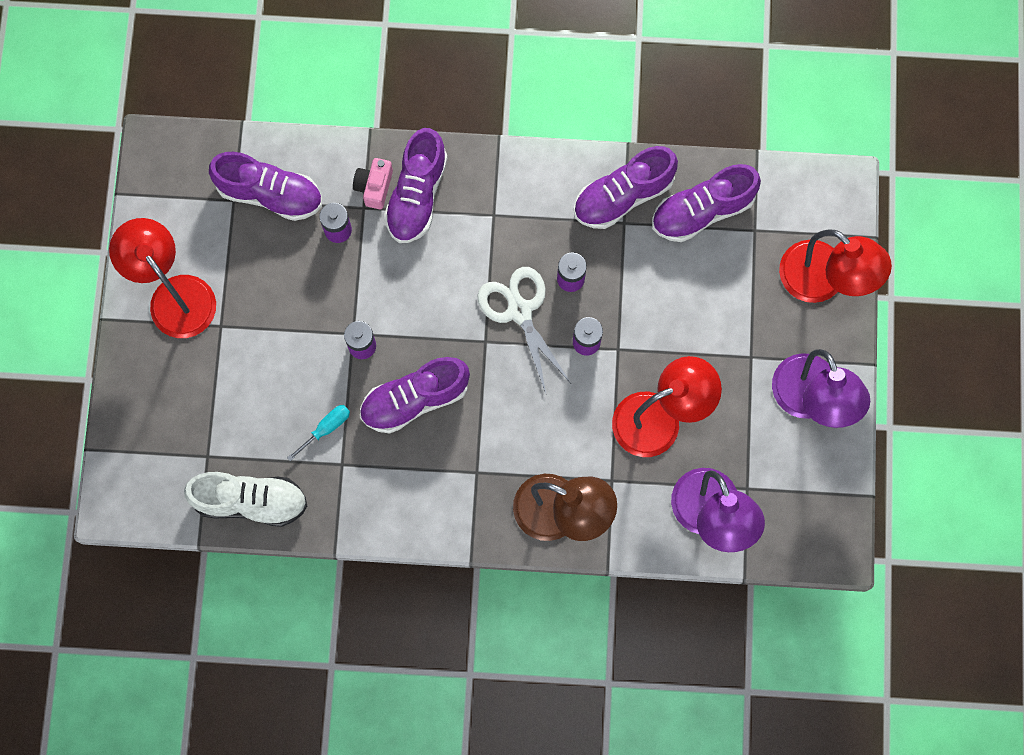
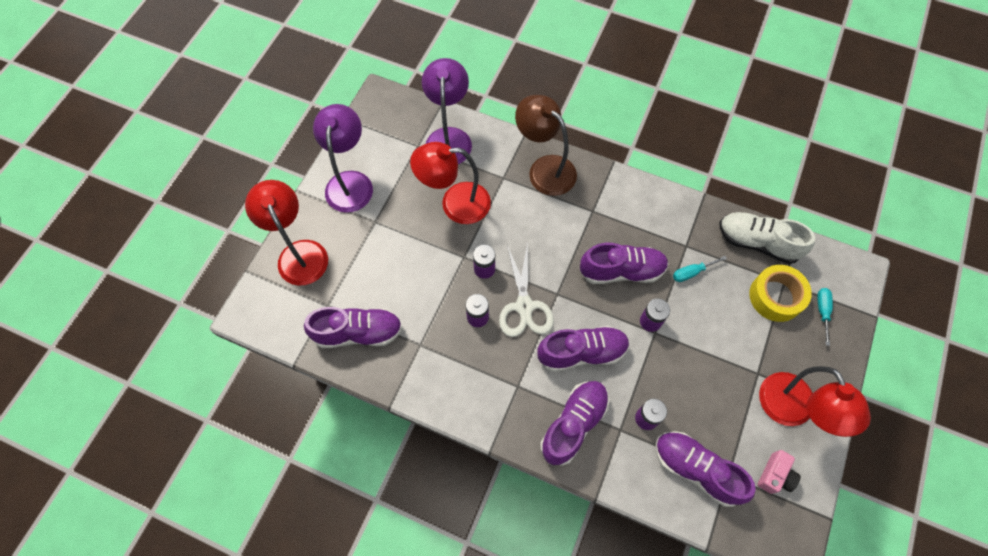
camera: 160 degrees left, 10 degrees down
pink camera [353,158,393,209] -> pink camera moved to [758,450,801,494]
purple shoe [574,146,678,229] -> purple shoe moved to [538,326,630,372]
none -> yellow tape [749,265,812,322]
none -> turquoise screwdriver [817,288,833,346]

